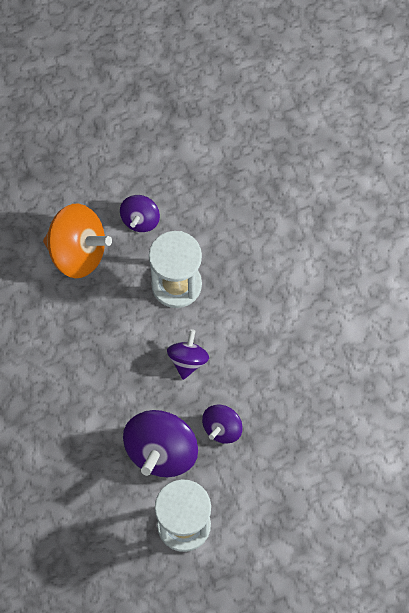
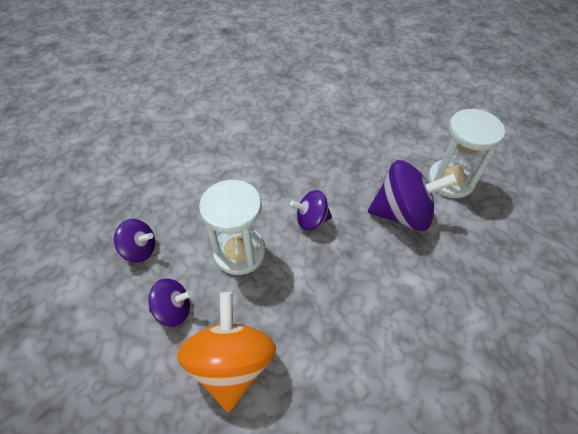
camera: 110 degrees left, 15 degrees down
purple spinning top [202,404,243,444] -> purple spinning top moved to [114,219,155,263]

